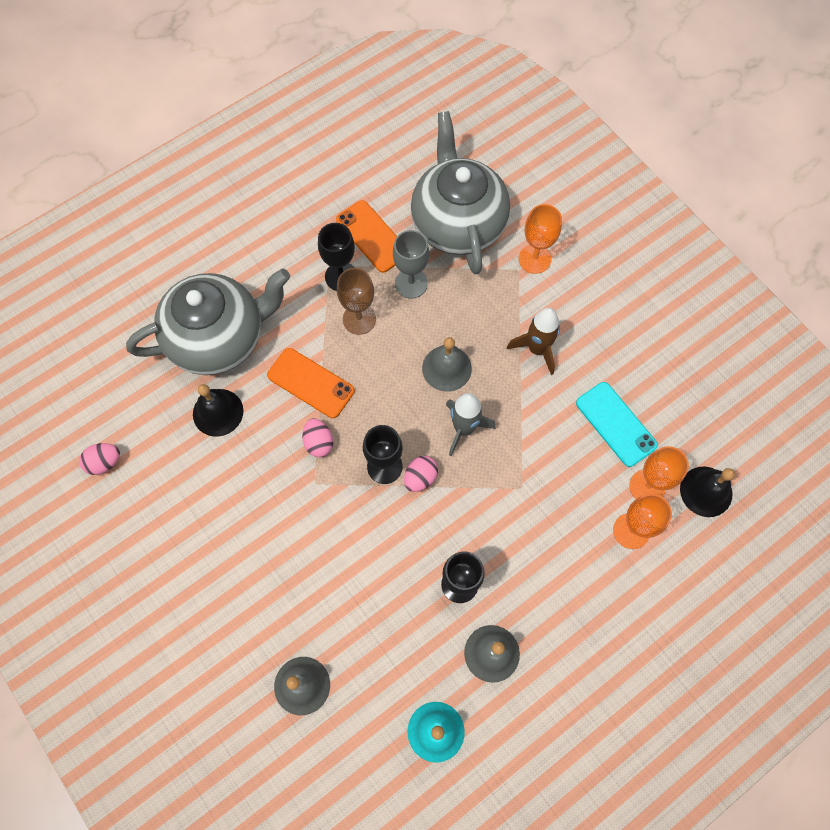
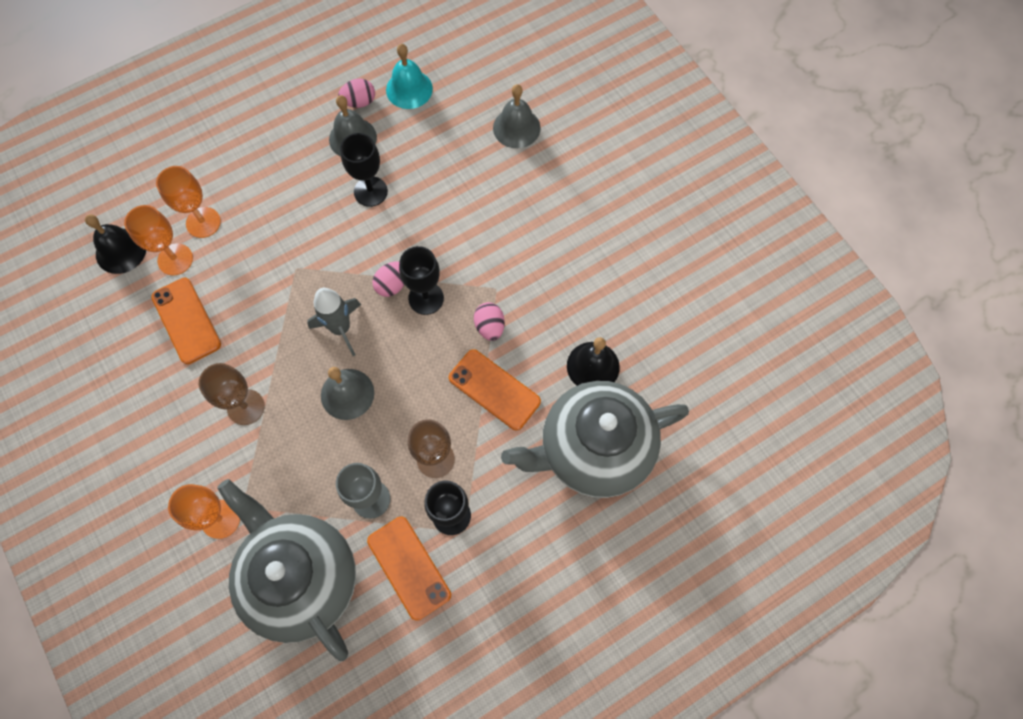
camera: 175 degrees left, 0 degrees up
pink egg [79,443,120,475] -> pink egg moved to [338,79,375,108]
grey teapot [411,111,510,274] -> grey teapot turned 150 degrees clockwise [217,479,356,661]
brown rocket [507,308,560,375] -> brown goblet [199,363,265,425]
turquoise phone [576,382,658,467] -> orange phone [151,278,221,364]

